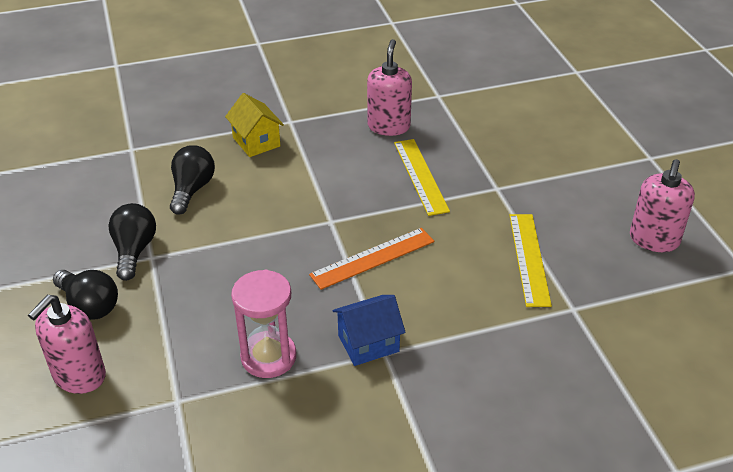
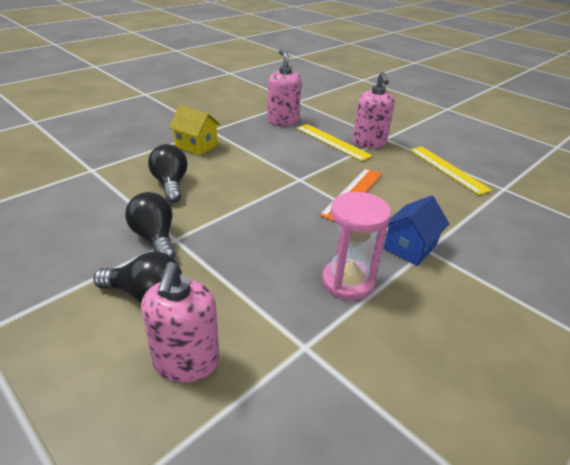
camera: 30 degrees left, 5 degrees down
pink soap dispenser [630,159,695,252] -> pink soap dispenser moved to [353,72,395,148]

